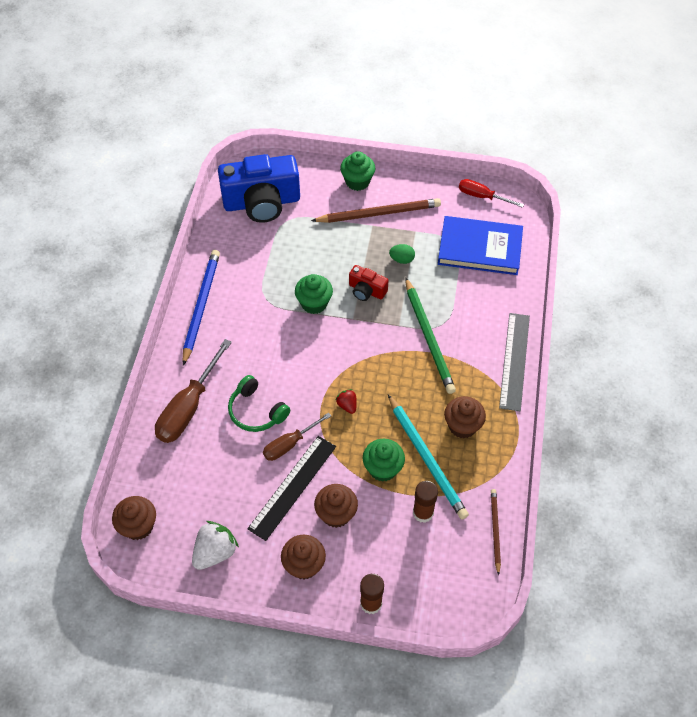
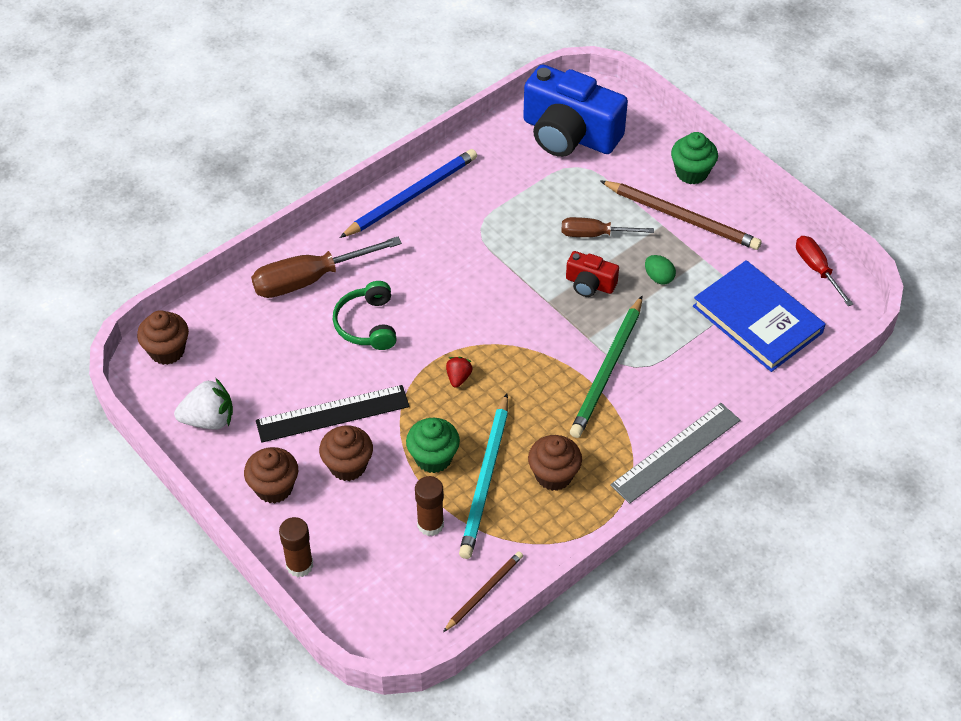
camera: 40 degrees right, 5 degrees down
brown screwdriver [263,412,331,461] -> brown screwdriver moved to [561,217,654,237]
green cupcake [295,274,333,314] -> none
red camera [349,265,389,301] -> red camera turned 45 degrees counterclockwise [566,251,619,297]

